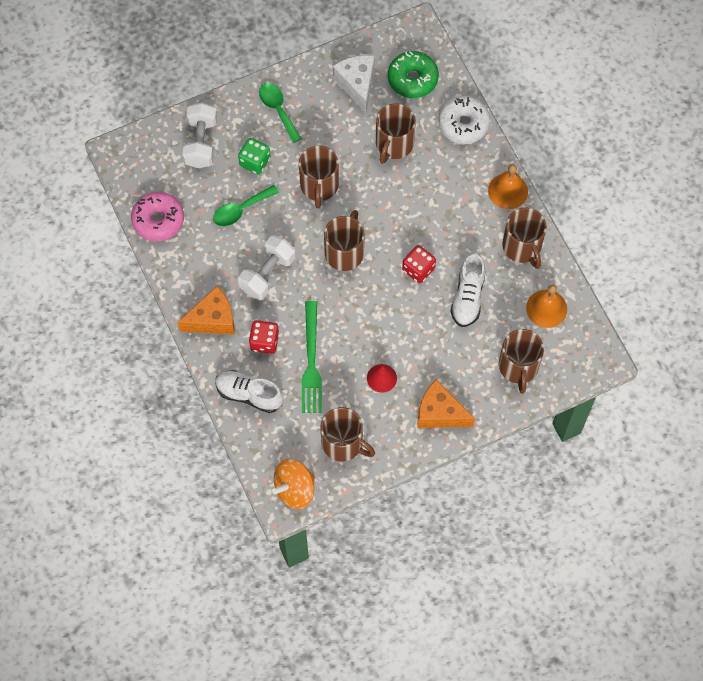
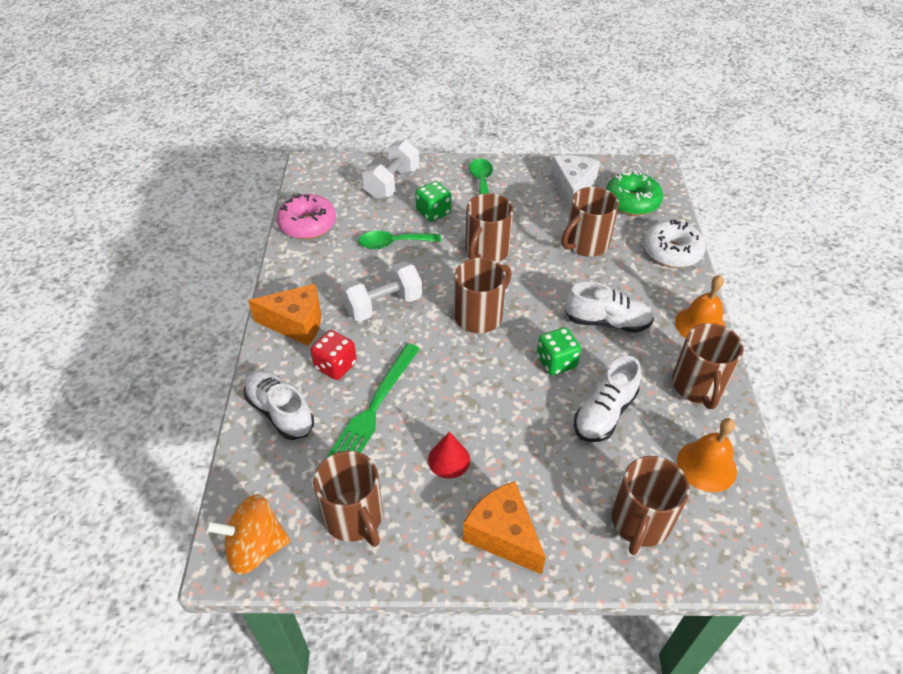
camera: 25 degrees right, 20 degrees down
red dice [402,245,436,283] -> green dice [537,327,581,375]
none -> white shoe [565,282,654,333]

